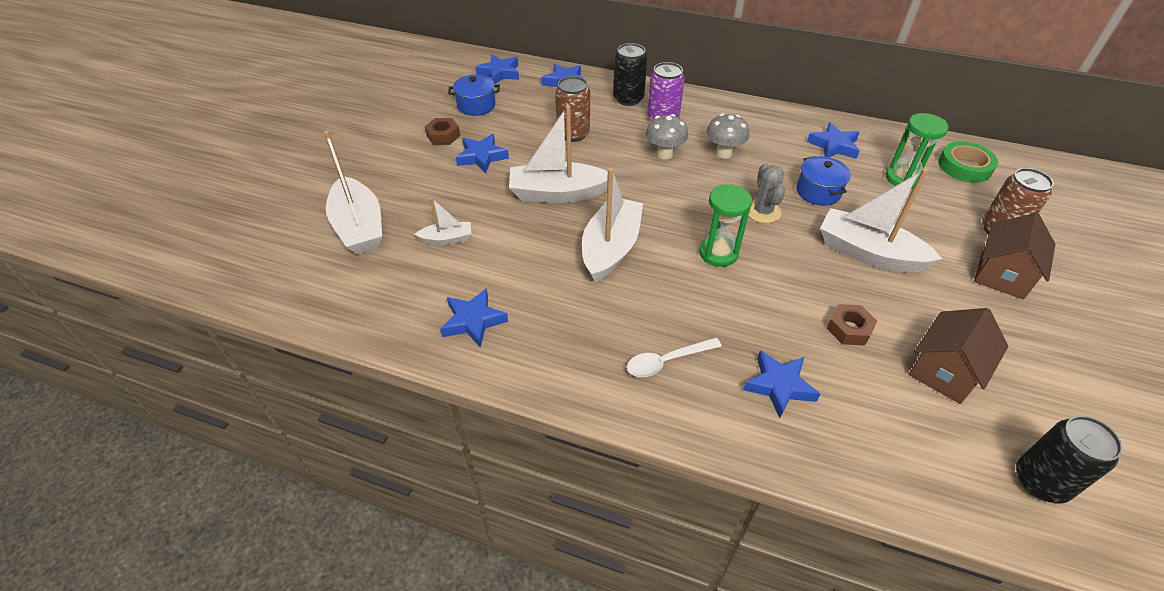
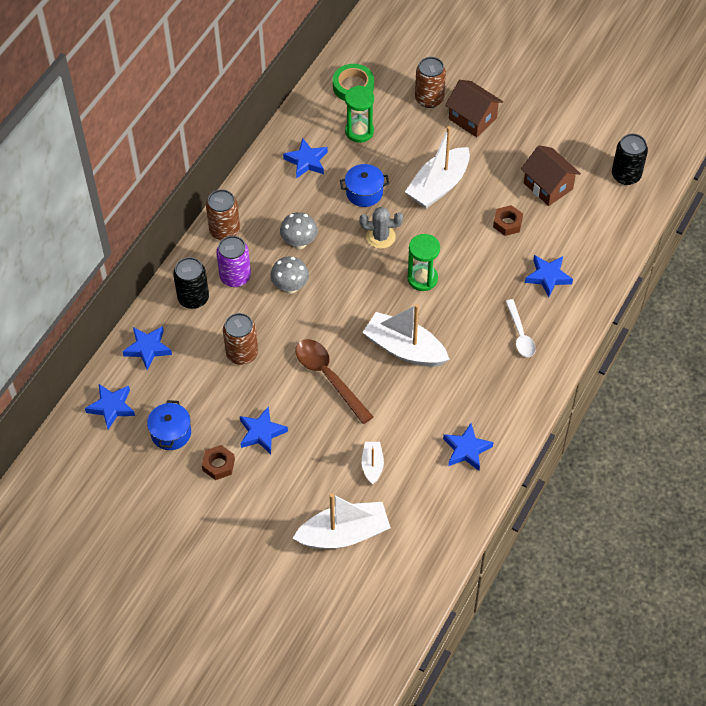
camera: 80 degrees left, 10 degrees up
white boat [509,105,608,203] -> brown spoon [295,339,373,424]
none -> brown can [206,189,240,240]

